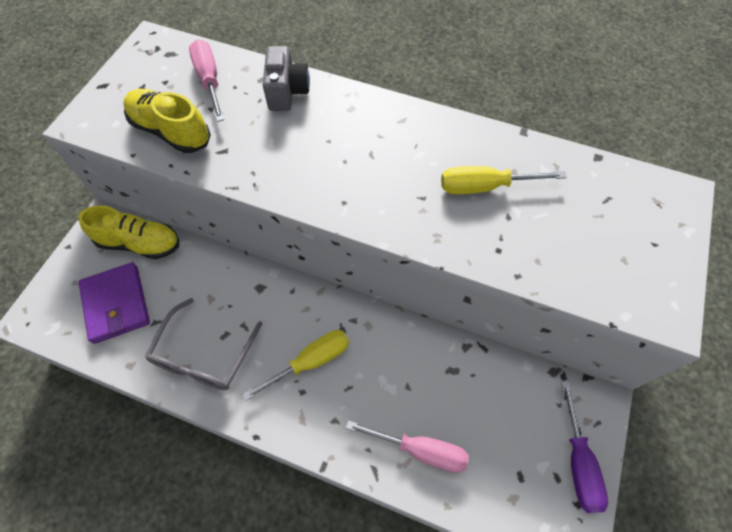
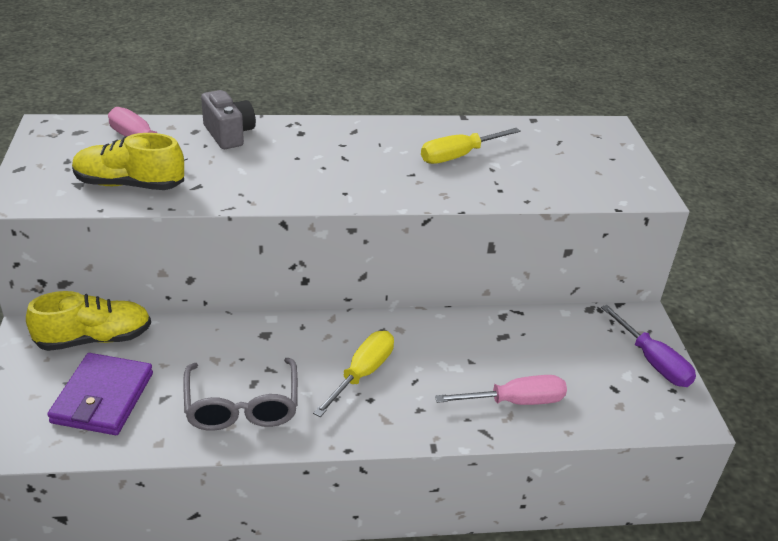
camera: 30 degrees left, 25 degrees down
purple wallet [79,262,150,344] -> purple wallet turned 60 degrees clockwise [47,353,153,435]

